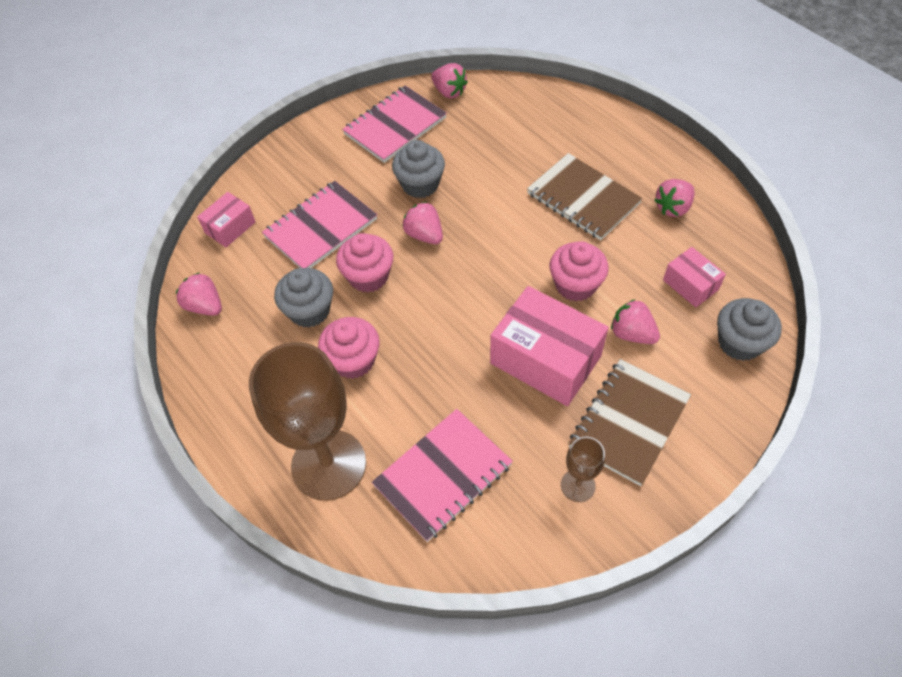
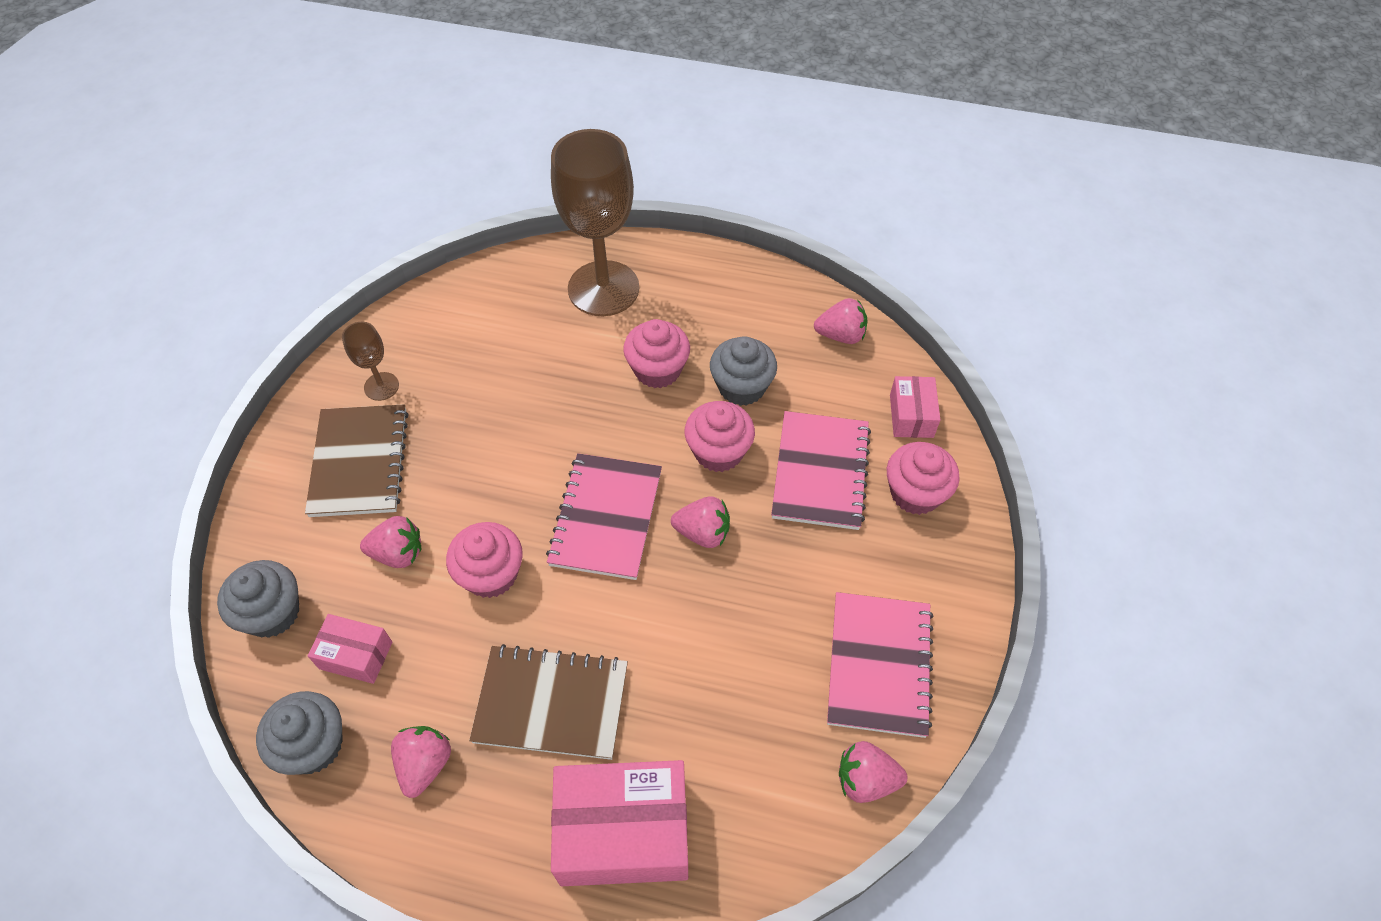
camera: 140 degrees right, 0 degrees up
pink notebook [372,409,513,542] -> pink notebook moved to [546,453,662,580]
grey cupcake [392,140,445,198] -> grey cupcake moved to [256,691,343,775]
pink box [490,286,609,406] -> pink box moved to [551,760,688,886]
none -> pink cupcake [887,442,960,515]

